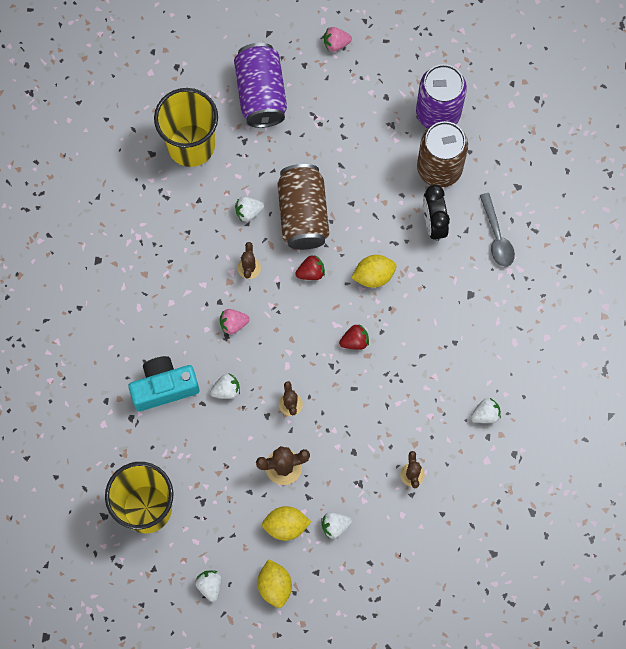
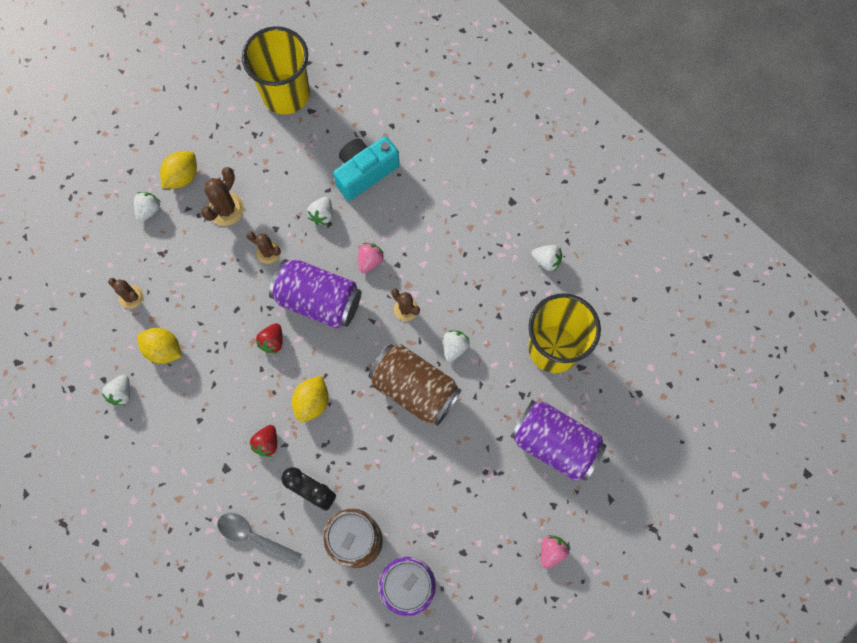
camera: 130 degrees right, 0 degrees up
turquoise camera [128,356,200,411] -> turquoise camera turned 150 degrees counterclockwise [333,136,399,201]
white strawberry [195,570,222,602] -> white strawberry moved to [532,245,562,271]
yellow lemon [257,559,292,608] -> yellow lemon moved to [137,328,182,364]
red strawberry [295,255,325,280] -> red strawberry moved to [250,425,277,457]
none -> purple can [269,259,361,329]

